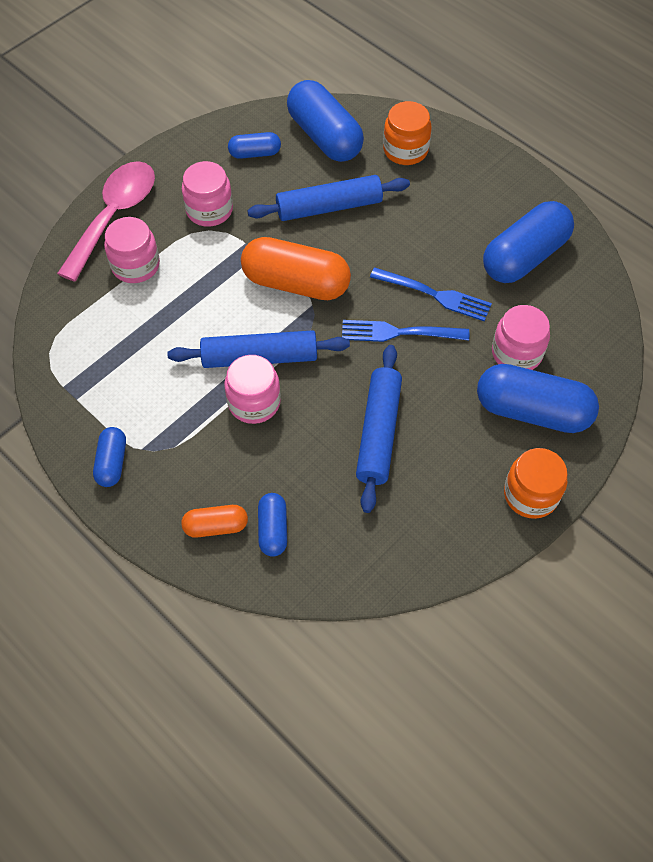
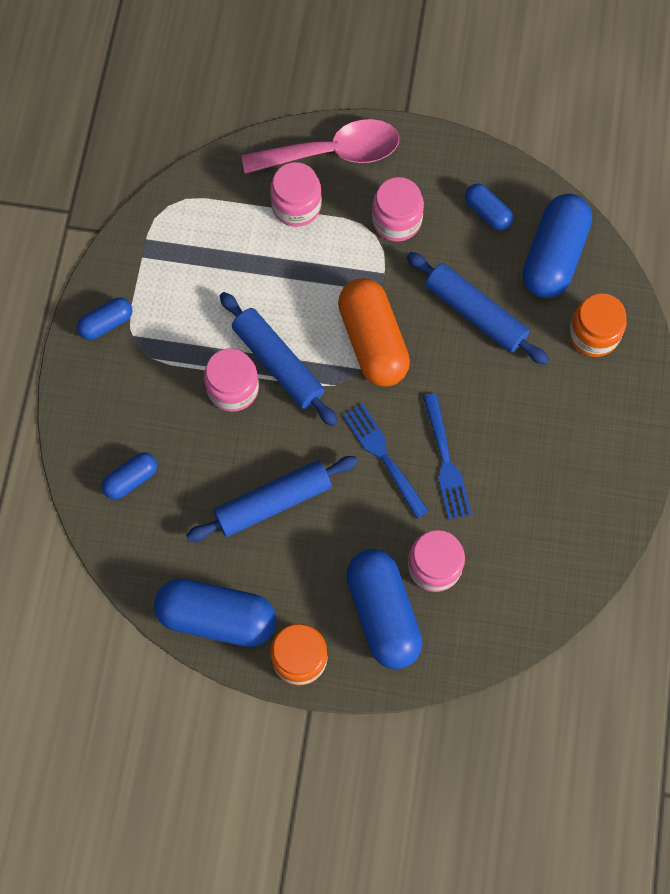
camera: 55 degrees right, 10 degrees up
orange capsule [181,505,248,538] -> none
blue capsule [483,201,574,283] -> blue capsule moved to [154,578,277,647]

